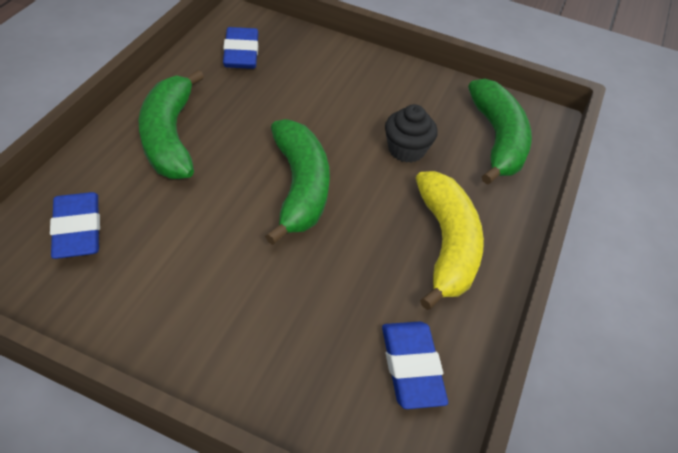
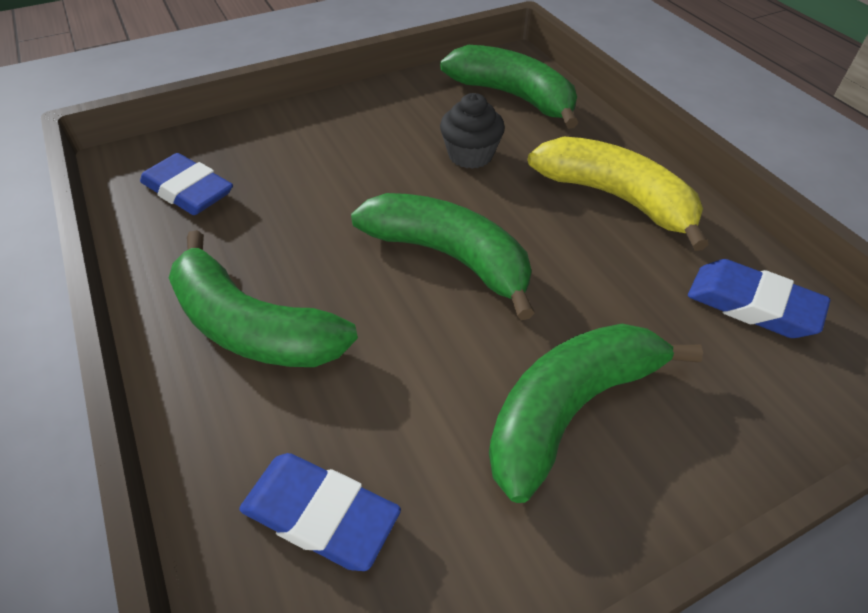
camera: 45 degrees left, 0 degrees up
none -> green banana [489,324,703,503]

